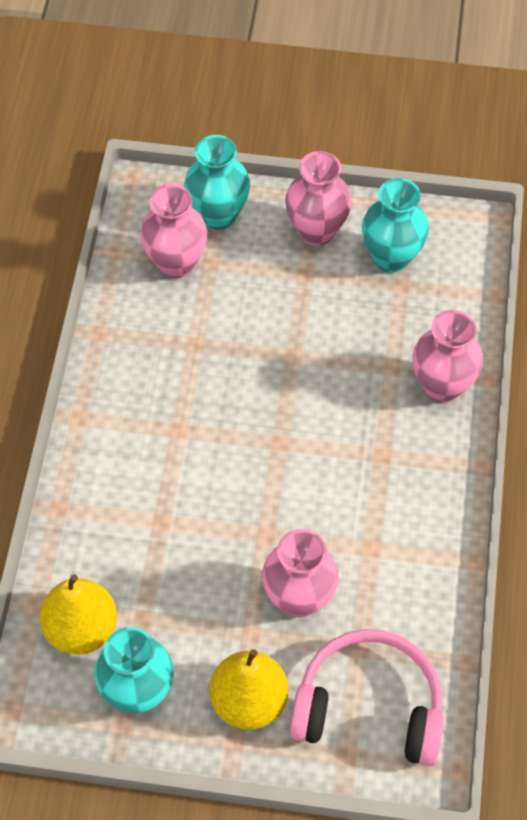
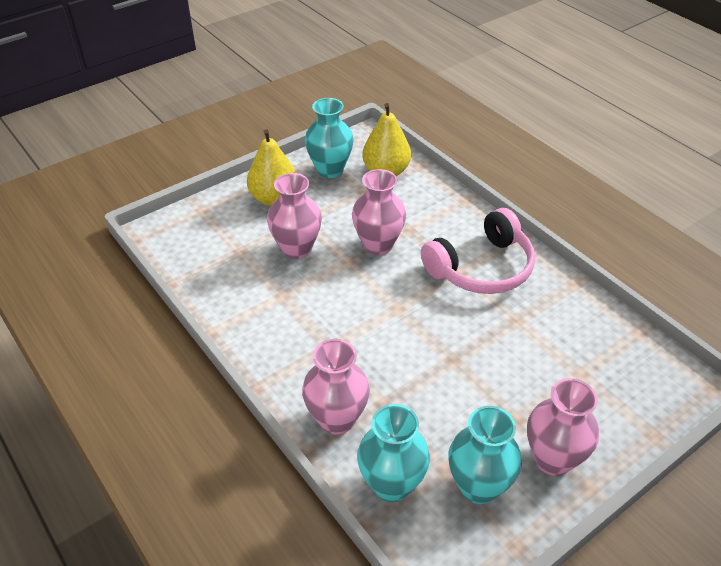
camera: 135 degrees right, 15 degrees down
pink vase [140,184,208,278] -> pink vase moved to [352,169,406,255]
turquoise vase [184,135,250,230] -> turquoise vase moved to [357,404,430,502]
pink headphones [290,629,444,766] -> pink headphones moved to [421,208,535,294]

